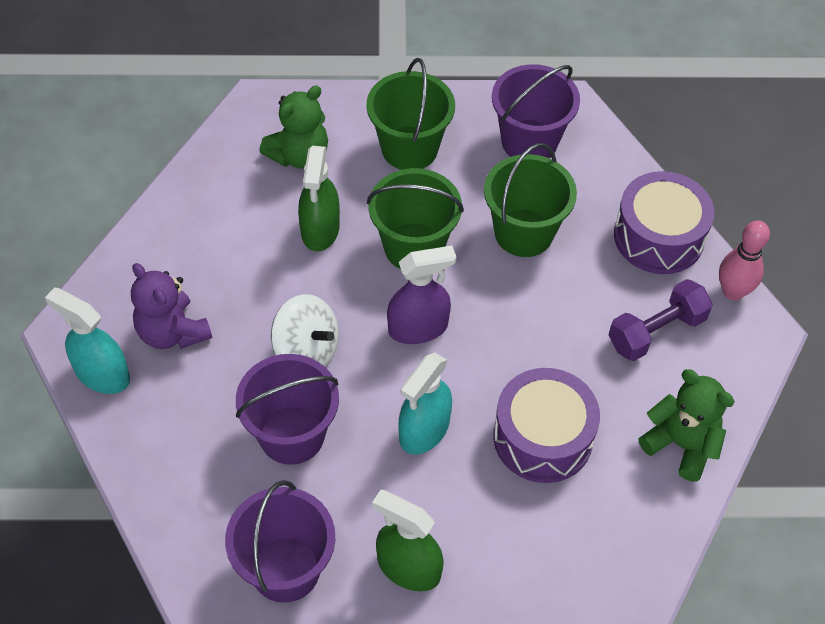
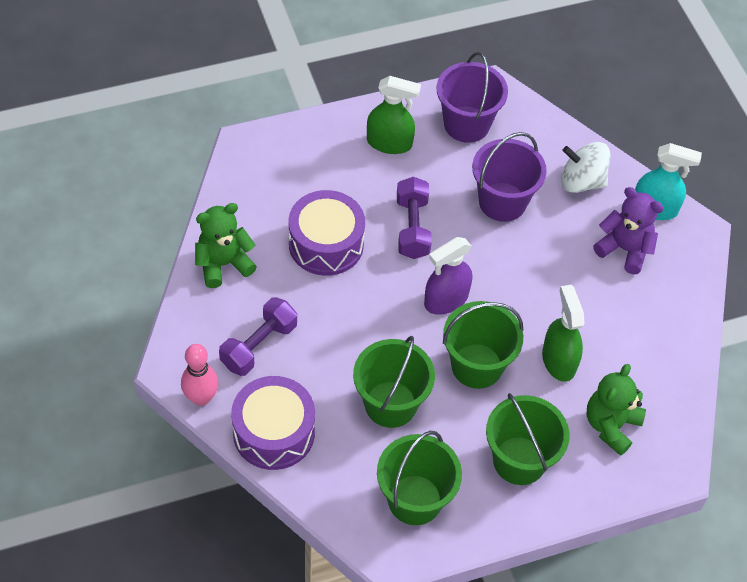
camera: 160 degrees right, 0 degrees up
white spinning top [271,294,339,366] -> white spinning top moved to [561,142,611,193]
turquoise spray bottle [399,353,452,455] -> purple dumbbell [397,177,432,259]
purple bucket [492,64,580,158] -> green bucket [377,431,462,525]
green teddy bear [638,369,735,482] -> green teddy bear turned 135 degrees clockwise [195,203,257,288]

